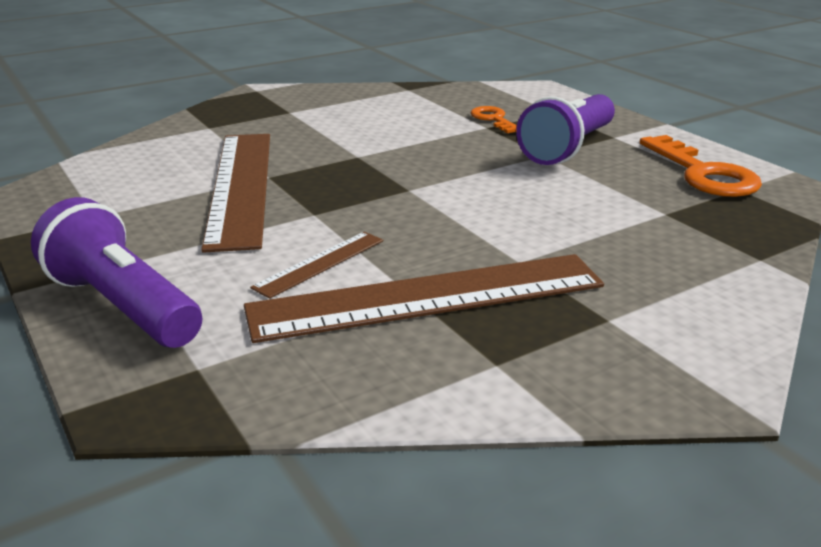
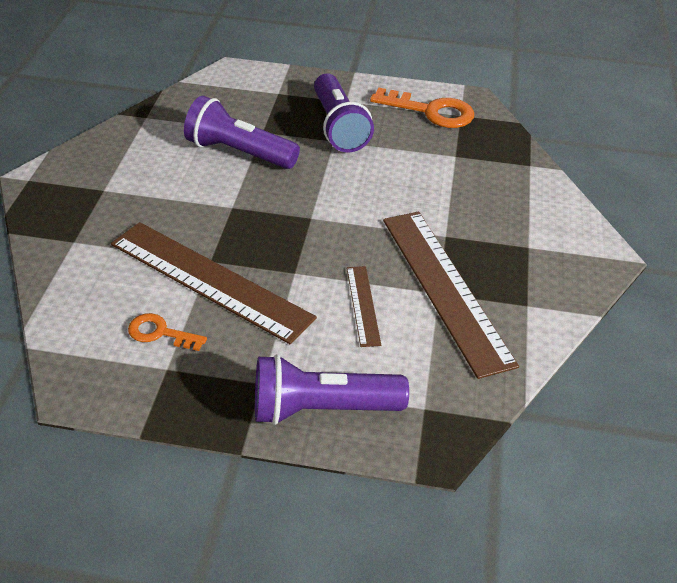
camera: 50 degrees left, 15 degrees up
brown ruler [244,254,604,343] -> brown ruler turned 45 degrees counterclockwise [383,212,519,379]
orange key [471,106,517,133] -> orange key moved to [128,313,207,351]
none -> purple flashlight [184,96,300,169]

